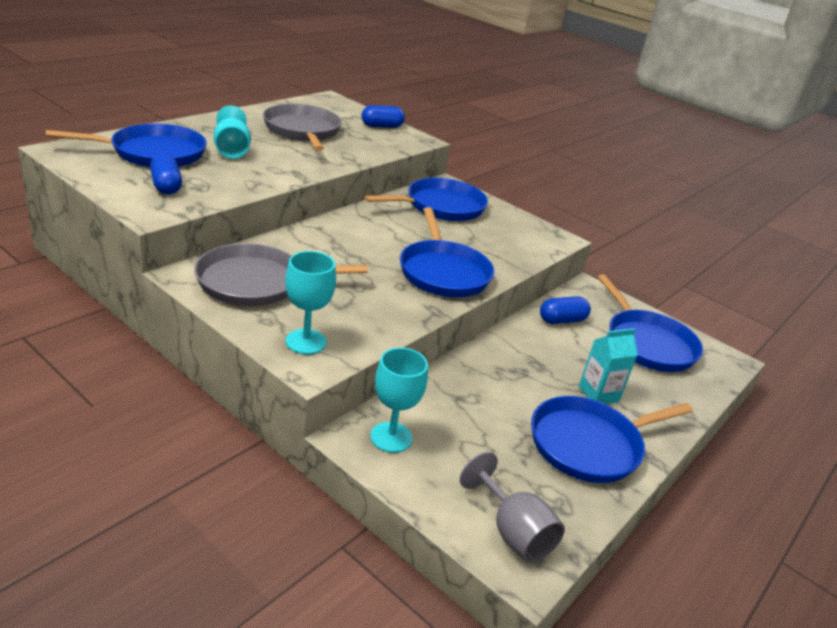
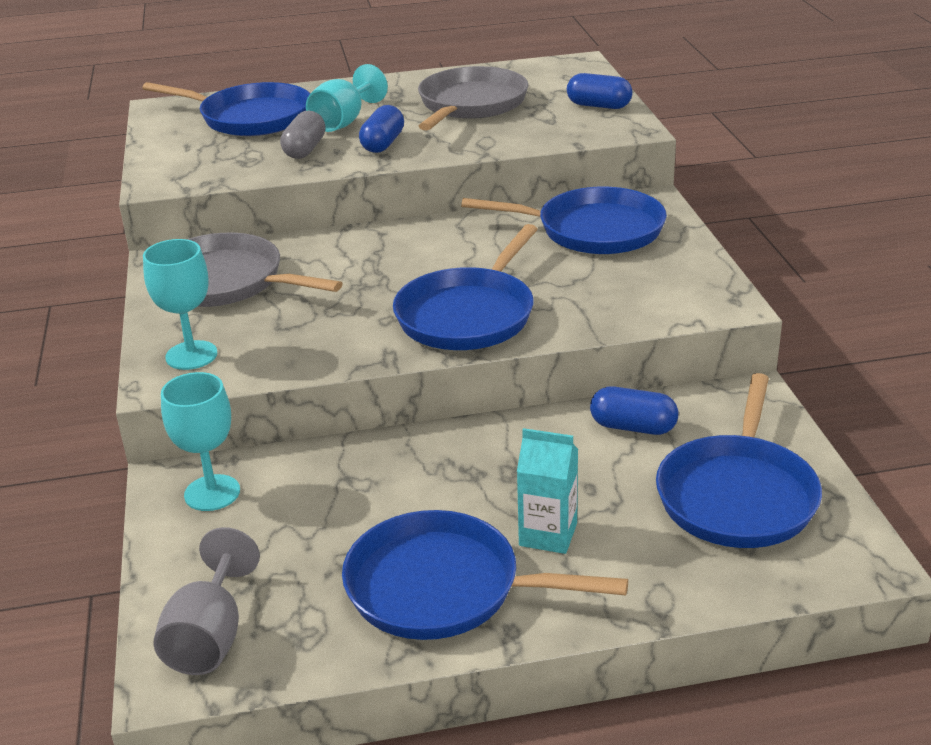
camera: 45 degrees right, 0 degrees up
blue capsule [150,154,182,194] -> blue capsule moved to [359,105,404,153]
none -> grey capsule [280,110,326,159]

